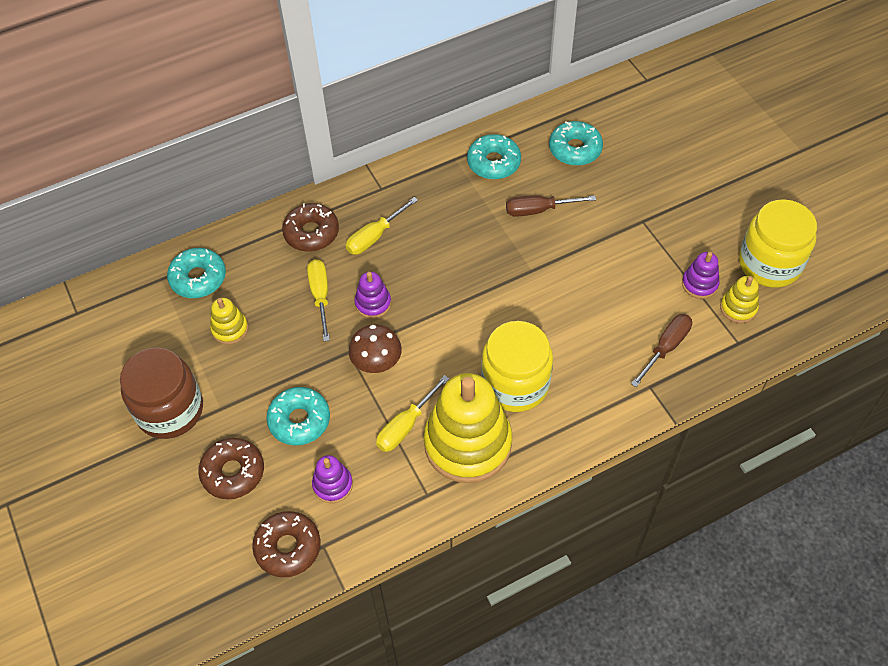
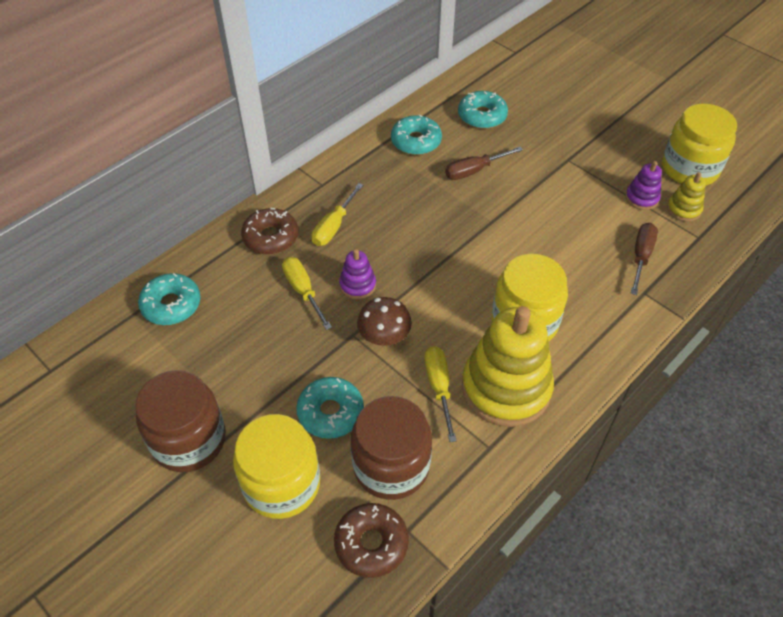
camera: 20 degrees left, 5 degrees down
brown donut [198,438,264,499] -> yellow jar [233,414,320,519]
yellow stacking toy [210,298,248,345] -> none
purple stacking toy [312,455,353,503] -> brown jar [351,396,432,500]
yellow screwdriver [376,375,449,452] -> yellow screwdriver turned 150 degrees clockwise [425,346,457,442]

